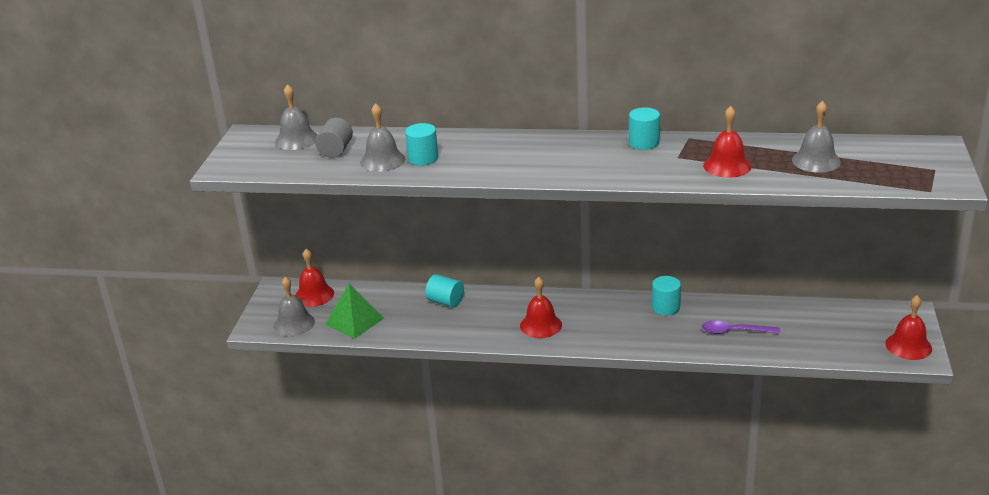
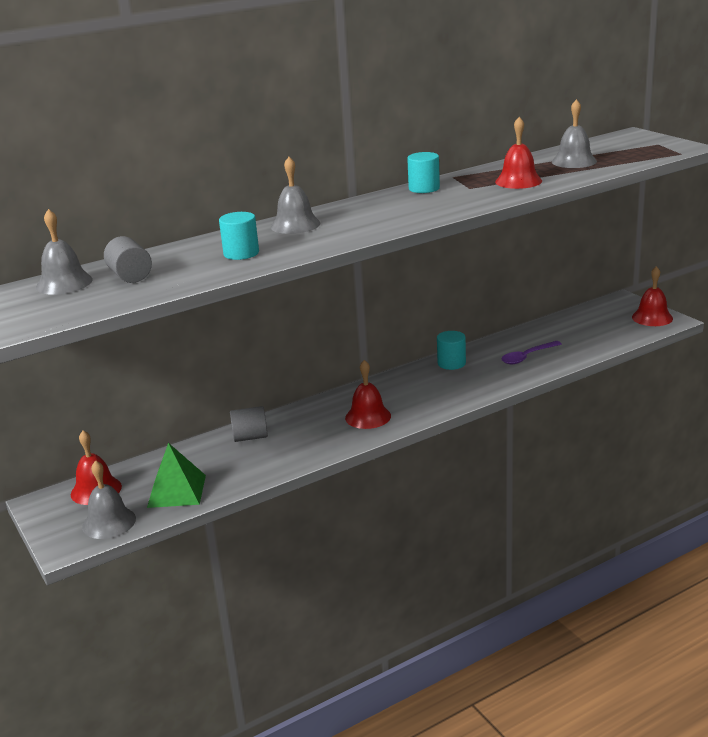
camera: 40 degrees left, 5 degrees down
grey bell [360,103,405,172] -> grey bell moved to [271,157,321,234]
turquoise cylinder [425,274,464,307] -> grey cylinder [230,406,268,442]

